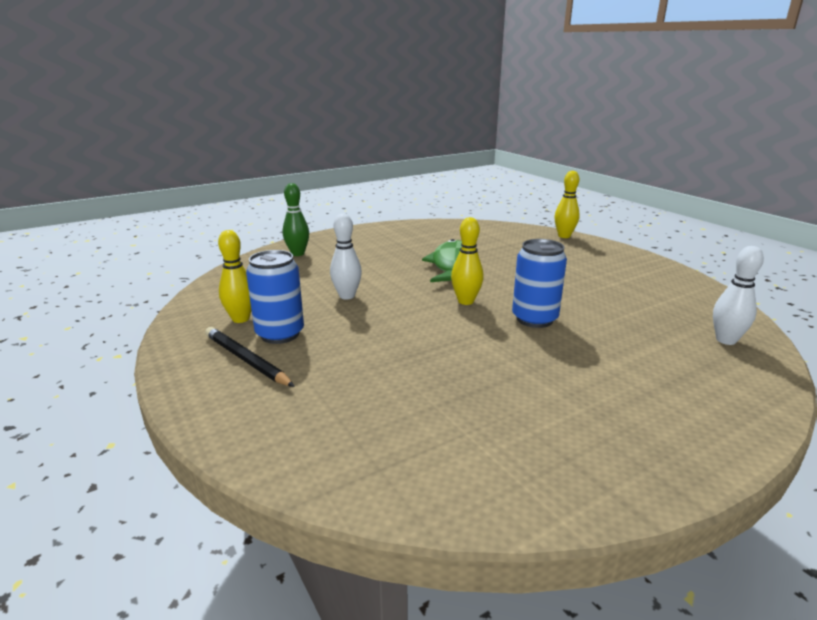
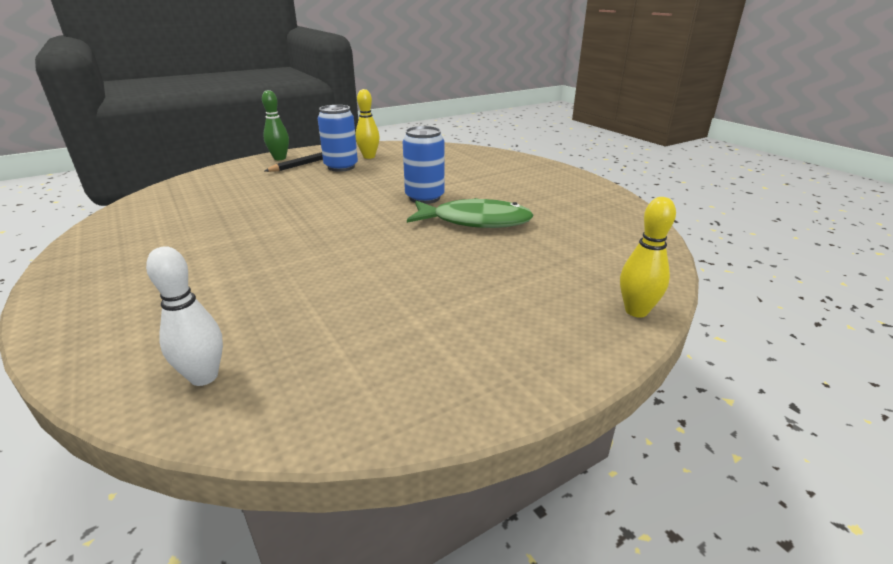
camera: 90 degrees right, 5 degrees up
green bowling pin [283,183,309,256] -> green bowling pin moved to [262,90,289,160]
white bowling pin [330,213,362,299] -> none
yellow bowling pin [451,217,484,305] -> none
blue can [512,239,567,328] -> blue can moved to [403,126,445,204]

